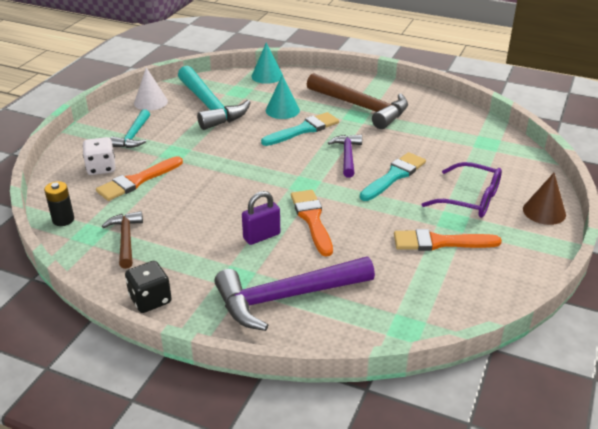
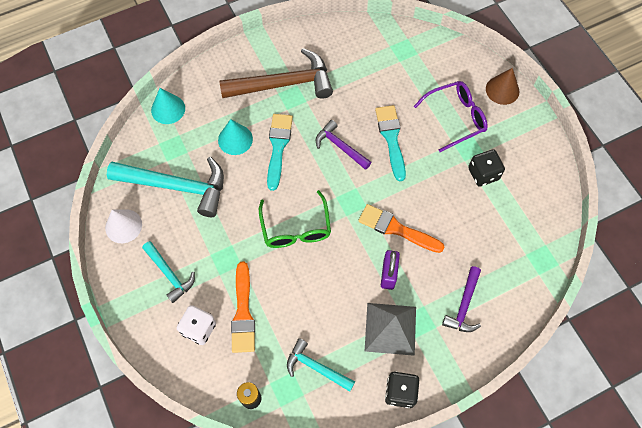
camera: 50 degrees left, 30 degrees up
brown hammer [102,211,143,269] -> turquoise hammer [287,338,355,392]
purple hammer [214,256,375,331] -> purple hammer [442,266,481,332], size x0.55
orange brush [394,229,502,251] -> black dice [468,149,505,187]
none -> green glasses [259,190,331,248]
none -> grey pyramid [365,303,416,356]

